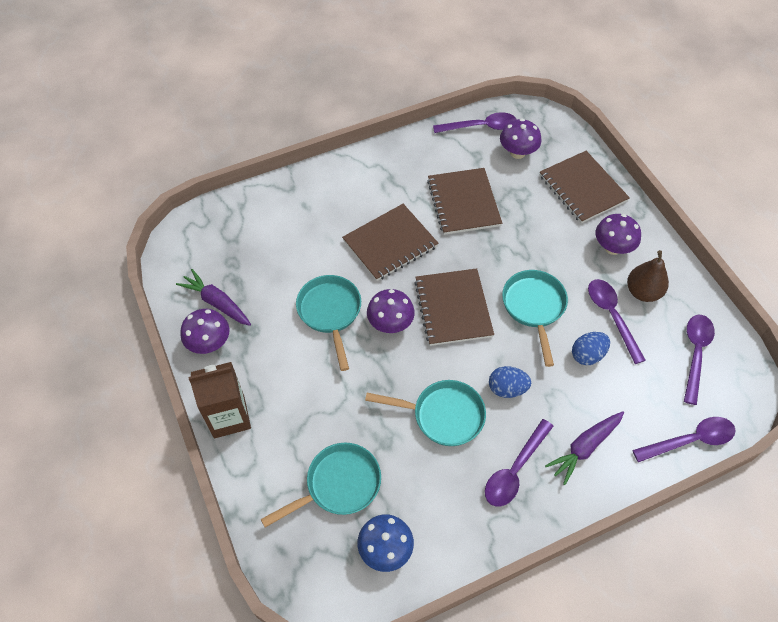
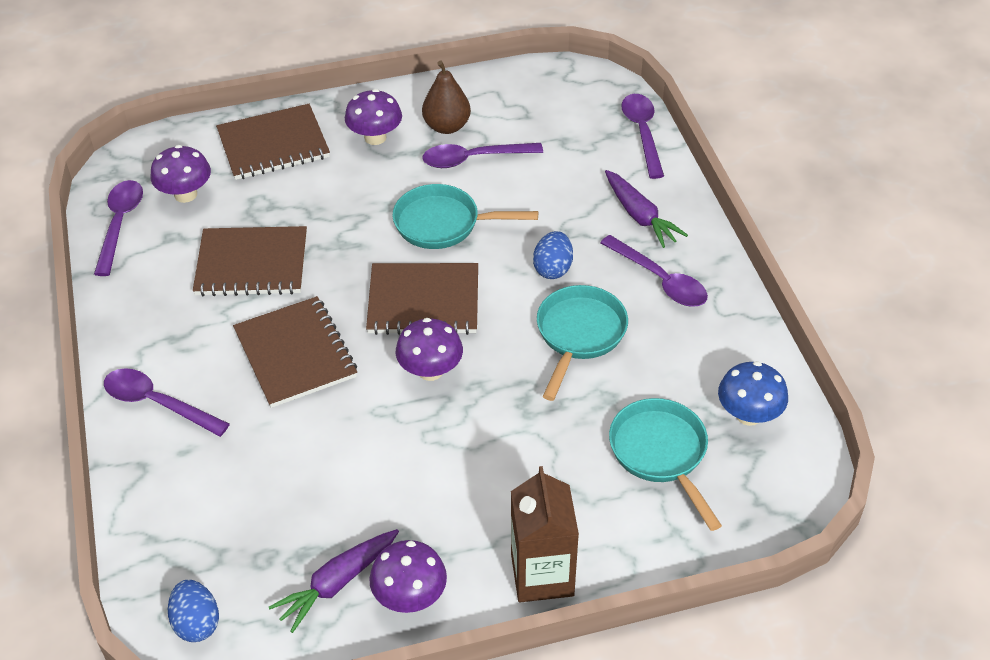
camera: 80 degrees left, 10 degrees down
turquoise pan [296,275,361,371] -> none
blue egg [572,332,610,365] -> blue egg moved to [168,580,219,642]
purple spoon [684,315,715,405] -> purple spoon moved to [104,368,230,437]

